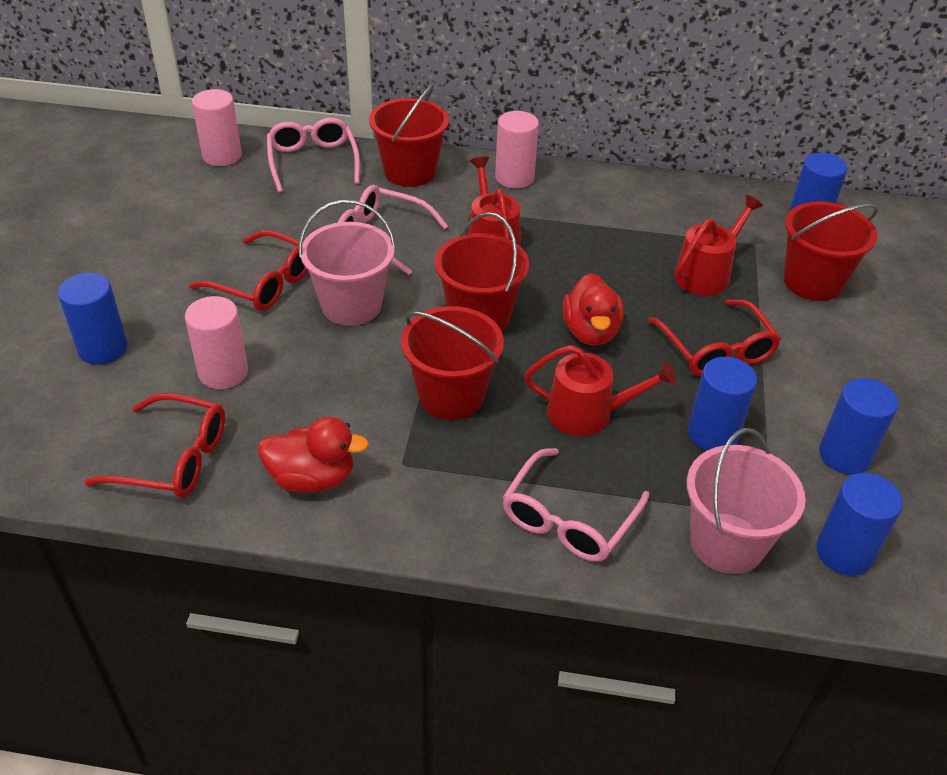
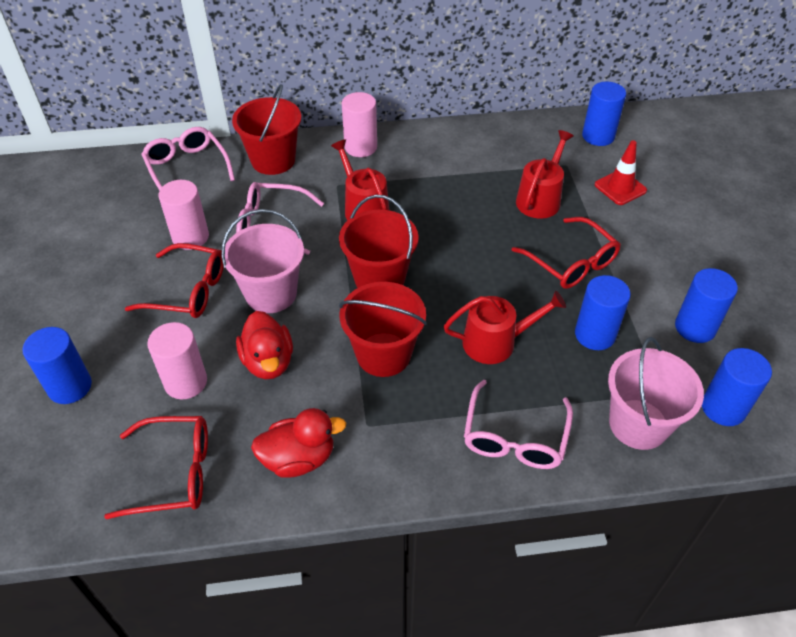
camera: 15 degrees left, 5 degrees up
pink cylinder [192,89,242,166] -> pink cylinder moved to [158,180,209,250]
red duck [563,273,624,346] -> red duck moved to [236,311,293,379]
red bucket [784,201,878,301] -> red traffic cone [595,140,647,205]

